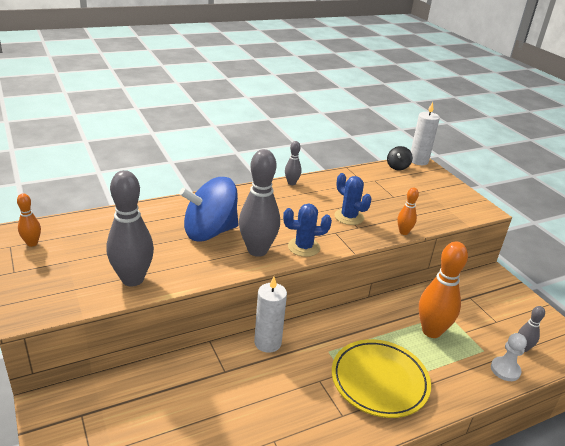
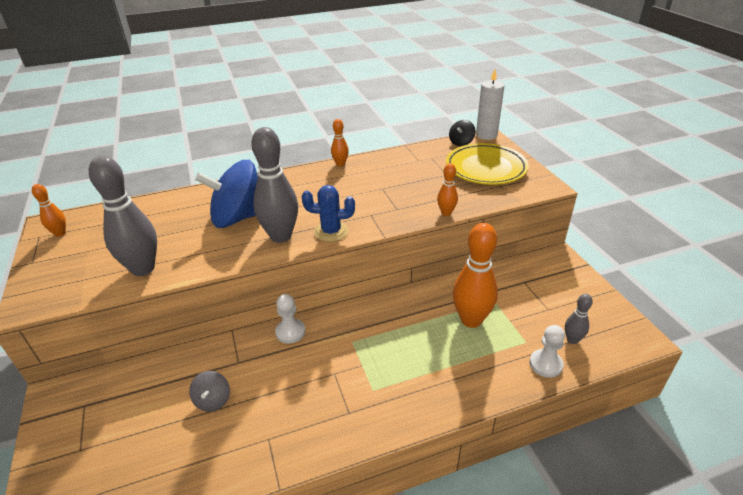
camera: 10 degrees right, 5 degrees up
white candle [254,276,287,353] -> white pawn [275,294,305,344]
grey bowling pin [285,141,302,185] -> orange bowling pin [331,119,349,166]
yellow plate [332,339,431,418] -> yellow plate moved to [446,143,529,185]
blue cactus [334,173,372,225] -> none
none -> grey spinning top [189,371,230,412]

